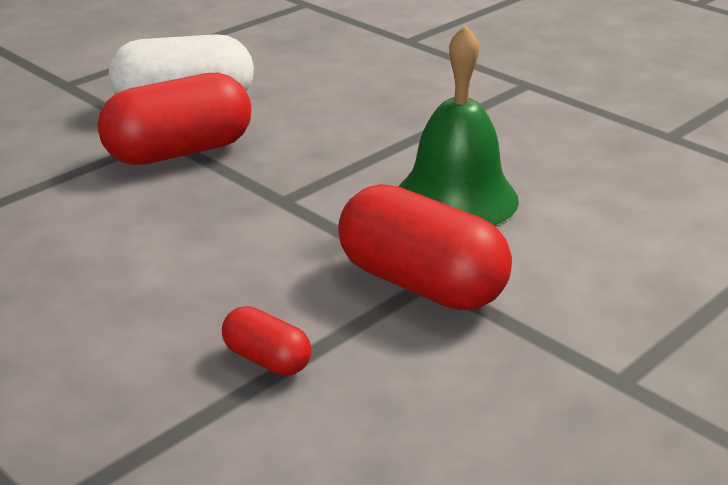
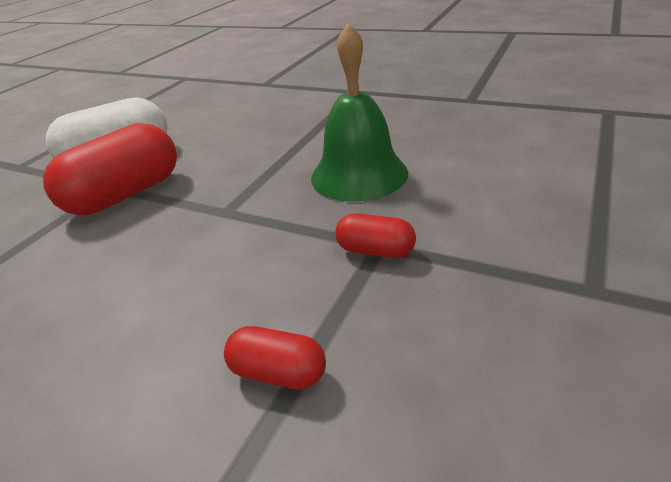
camera: 15 degrees left, 5 degrees up
red capsule [338,184,512,310] -> red capsule [335,213,416,258], size x0.49

